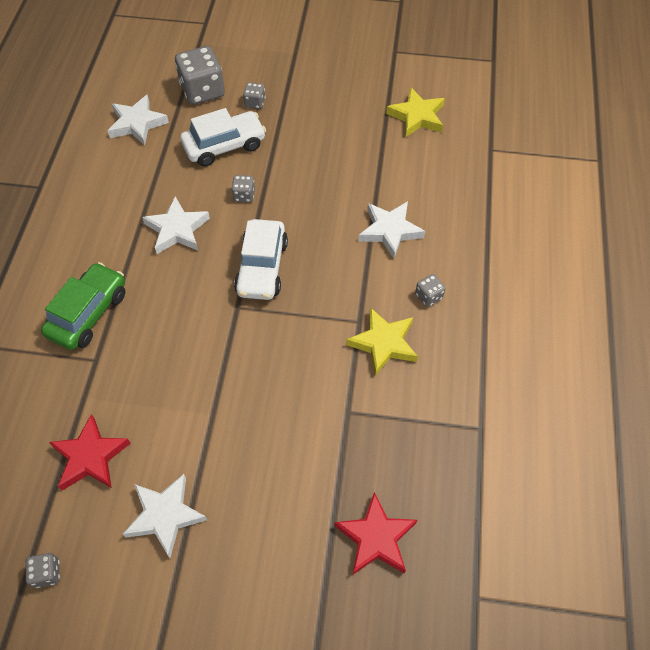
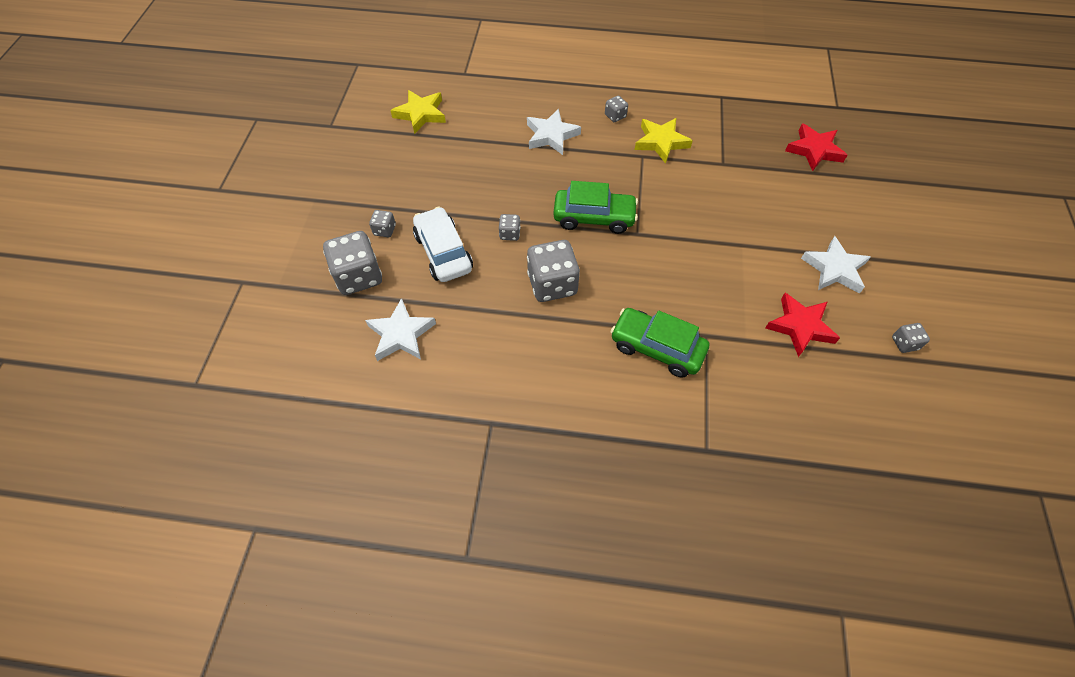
camera: 90 degrees left, 0 degrees up
white star [142,196,210,254] -> grey dice [527,240,580,302]
white car [234,219,288,300] -> green car [553,181,638,234]

